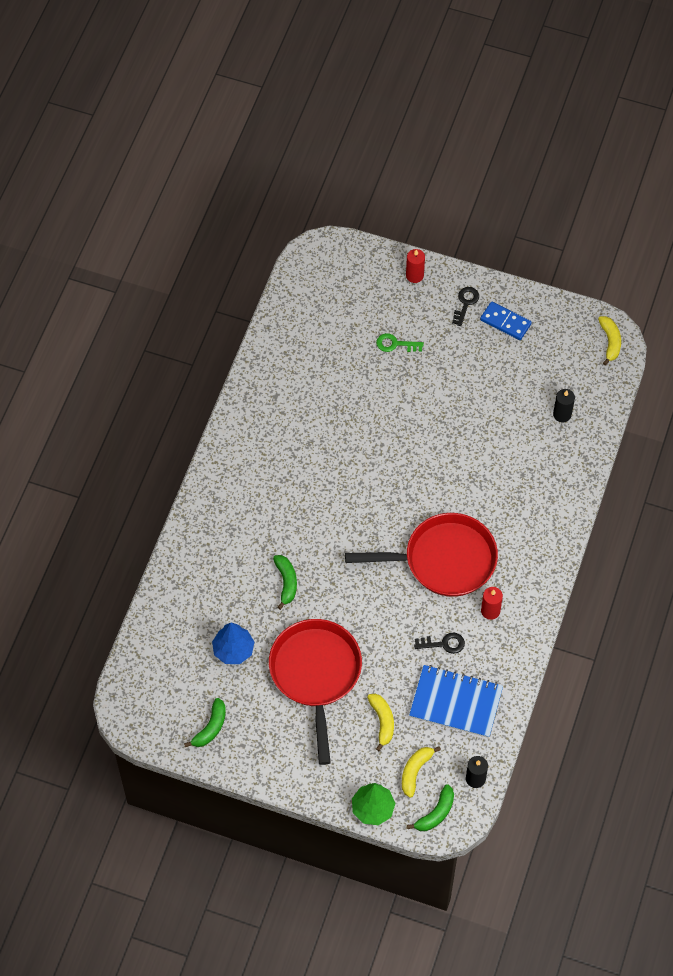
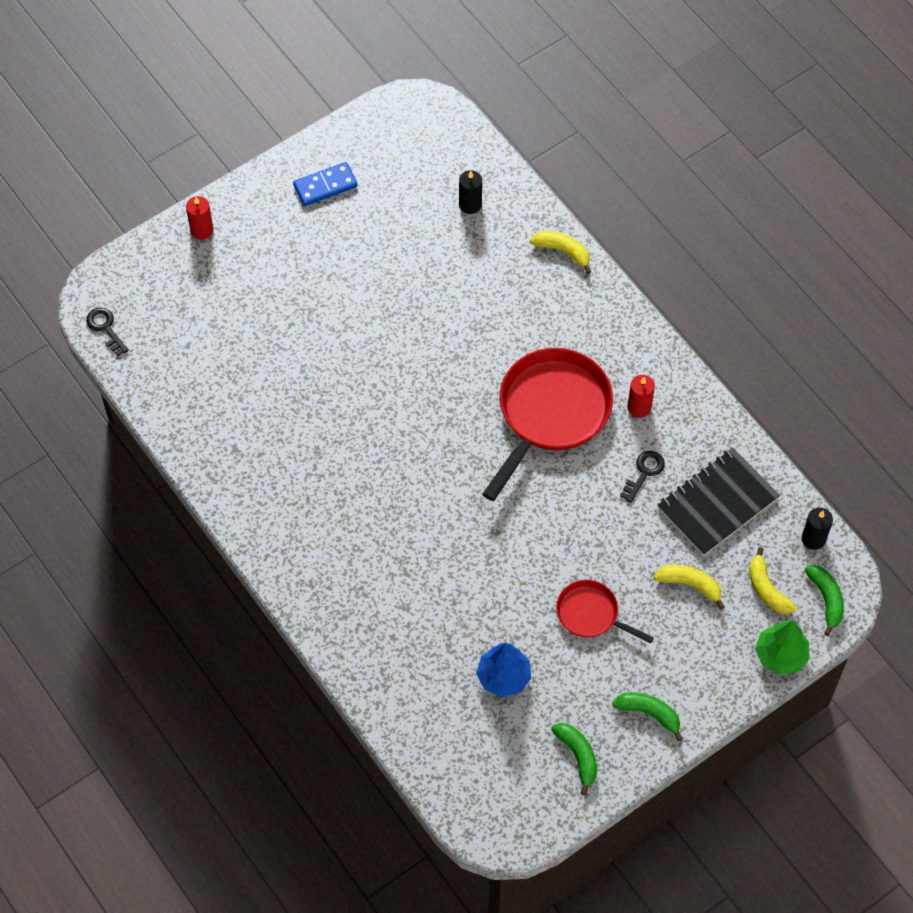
camera: 55 degrees left, 0 degrees up
red pan [269,619,362,765] -> red pan [556,580,654,643], size x0.52
green banana [273,555,297,610] -> green banana moved to [612,692,683,742]
green key [376,333,424,352] -> none
blue notebook [409,665,503,738] -> black notebook [658,448,780,556]
black key [452,287,479,326] -> black key moved to [86,308,129,356]
yellow banana [598,316,621,366] -> yellow banana moved to [530,231,591,274]

